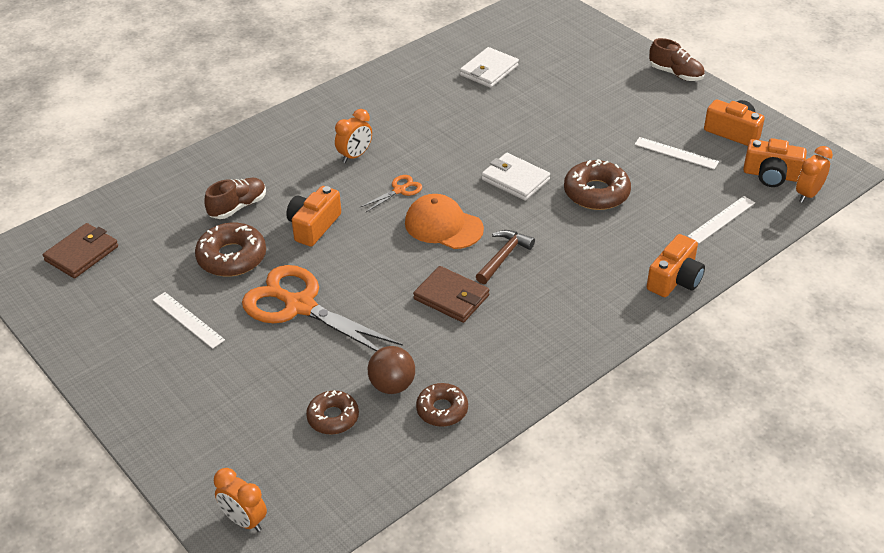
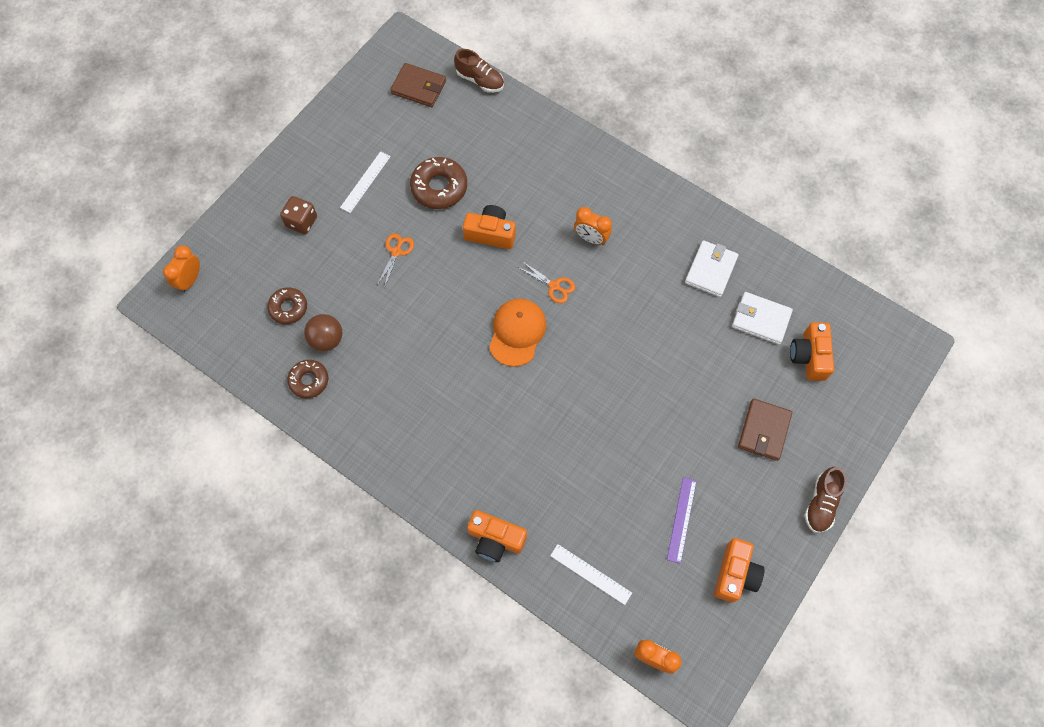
camera: 75 degrees right, 25 degrees up
brown shoe [204,178,266,219] -> brown shoe moved to [454,49,504,93]
orange scissors [242,265,403,351] -> orange scissors [377,233,414,288], size x0.44
brown wallet [413,266,489,323] -> brown wallet moved to [738,399,792,461]
brown hammer [476,230,535,284] -> none
white wallet [482,153,550,201] -> white wallet moved to [685,240,739,297]
brown donut [564,159,631,210] -> none
white ruler [634,137,719,169] -> purple ruler [667,477,697,564]
orange camera [743,138,807,187] -> orange camera moved to [790,322,834,381]
none -> brown dice [280,196,317,234]

